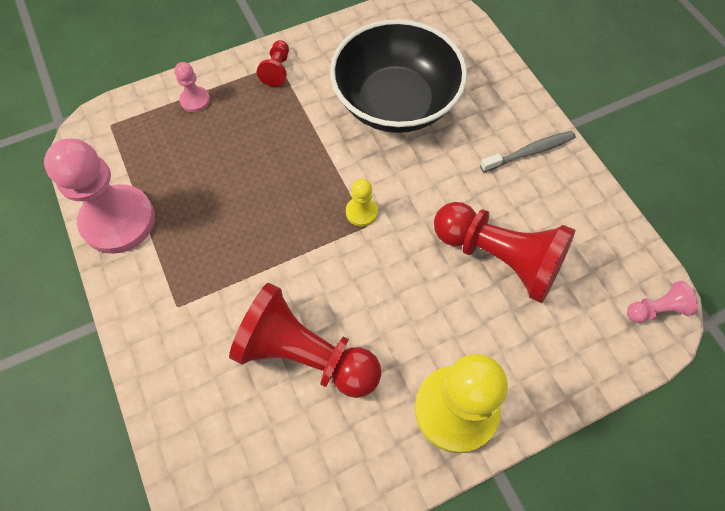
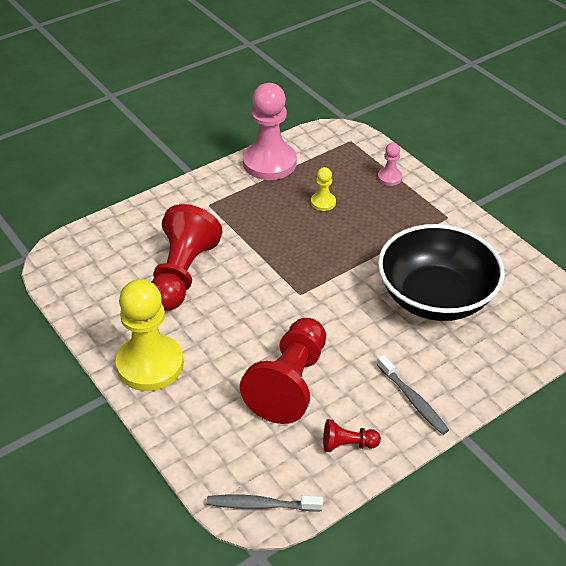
camera: 80 degrees right, 20 degrees down
red pawn [257,40,289,87] -> red pawn moved to [323,419,381,452]
yellow pawn [346,178,378,227] -> yellow pawn moved to [311,167,336,211]
pink pawn [627,281,698,323] -> grey toothbrush [207,495,323,512]

